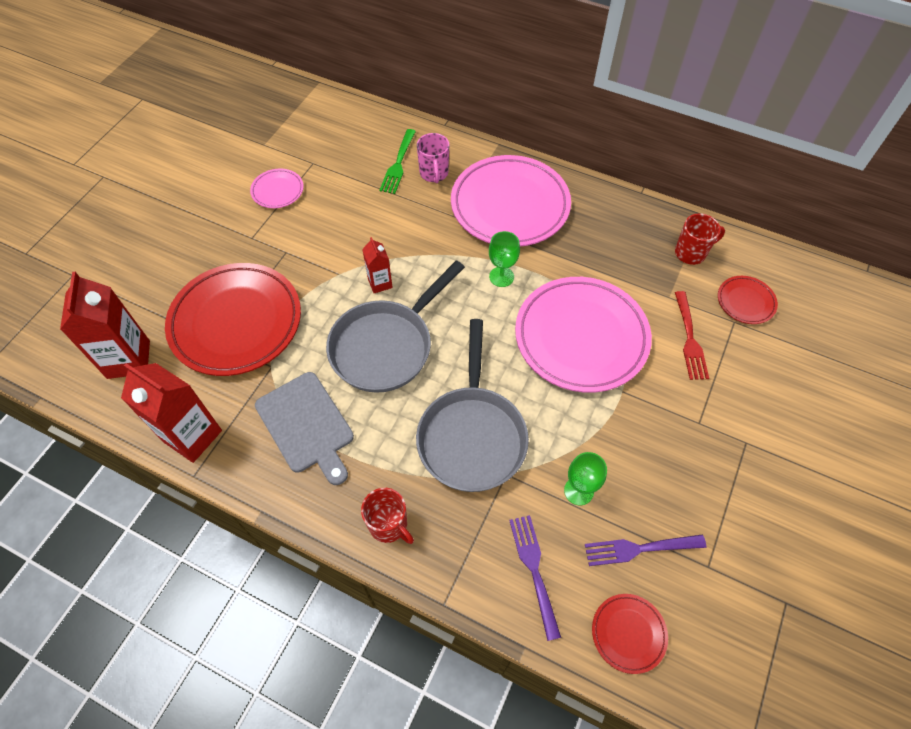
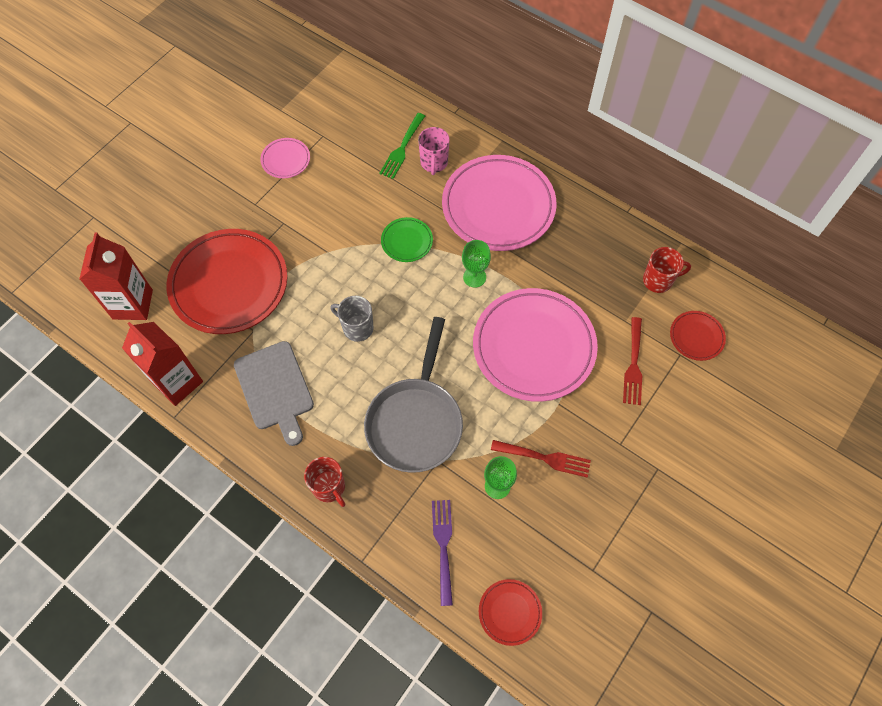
camera: 10 degrees right, 5 degrees up
grey pan [326,260,465,393] -> grey mug [330,296,374,342]
red carton [362,237,393,293] -> none
purple fork [585,534,706,566] -> none
none -> green plate [381,217,433,262]
none -> red fork [491,440,591,478]

